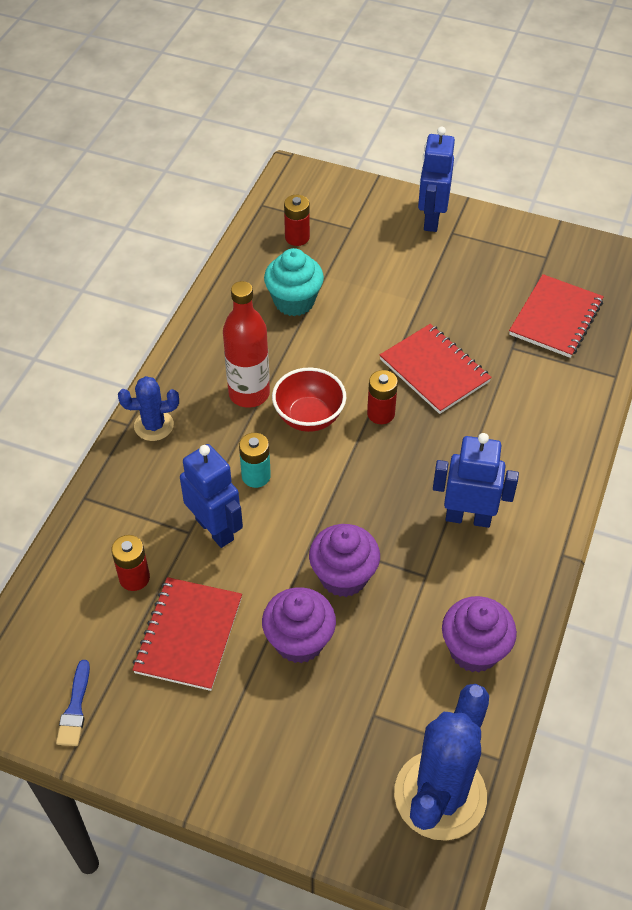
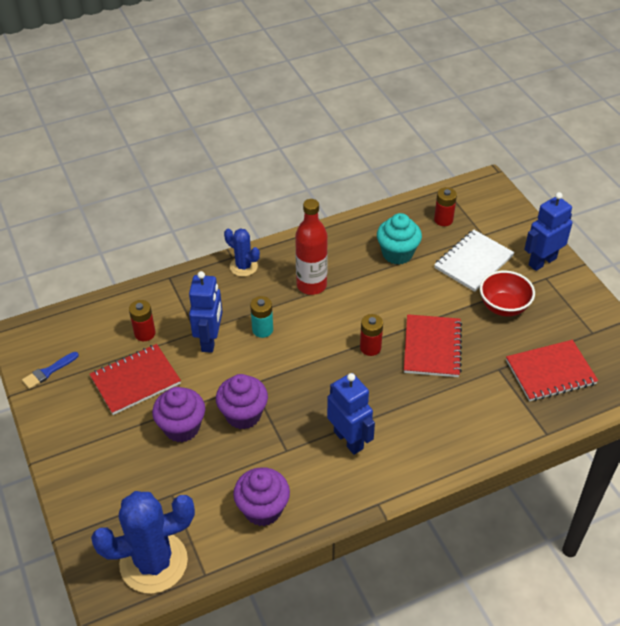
camera: 45 degrees right, 5 degrees down
red bowl [272,368,346,432] -> red bowl moved to [480,270,535,317]
none -> white notebook [434,230,515,292]

